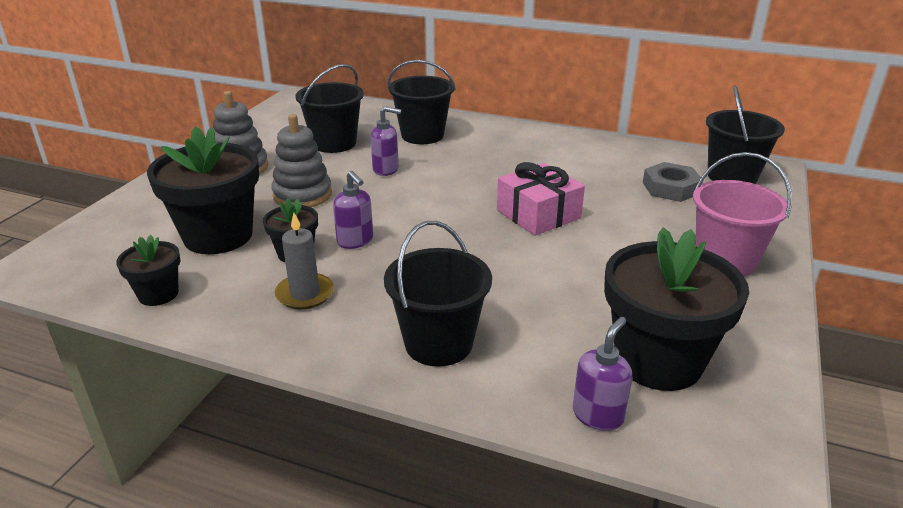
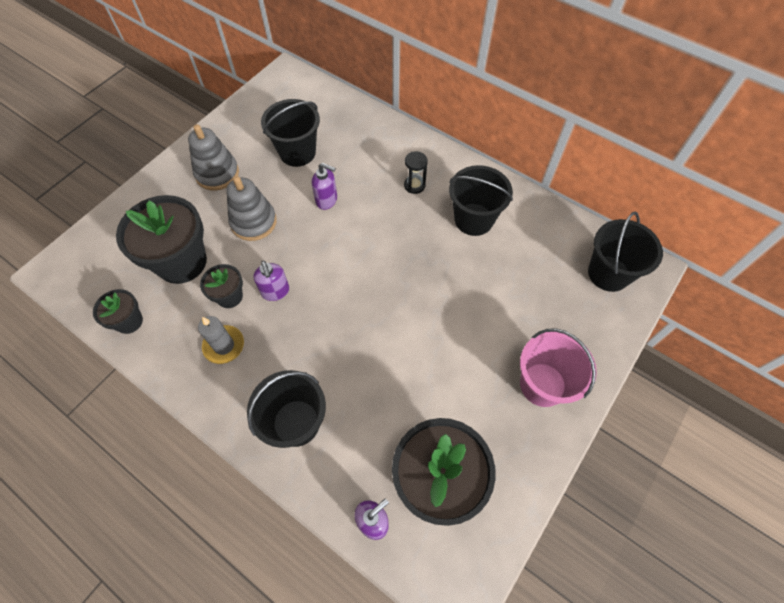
camera: 15 degrees right, 30 degrees up
black bucket [388,60,456,144] -> black bucket moved to [449,165,513,236]
pink gift [497,162,585,236] -> none
grey nut [643,162,703,202] -> none
none -> black hourglass [404,151,428,194]

